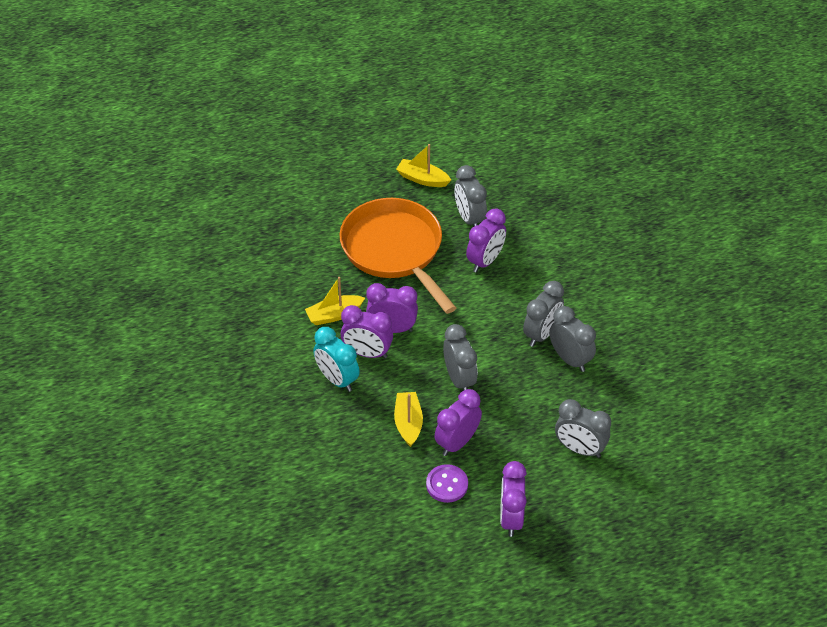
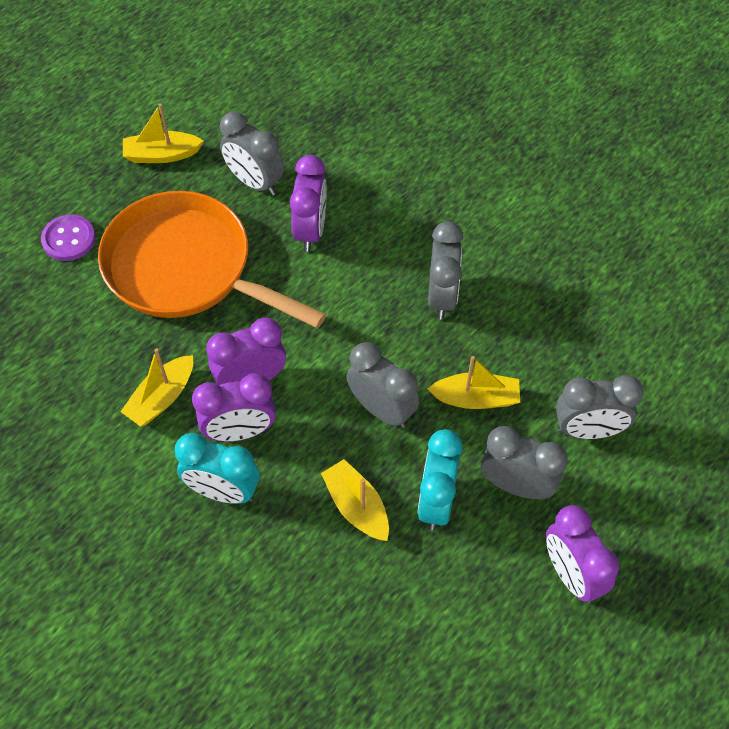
camera: 30 degrees left, 10 degrees up
purple button [426,464,468,503] -> purple button moved to [41,214,96,261]
purple clock [434,389,482,456] -> turquoise clock [417,429,463,530]
grey clock [549,306,596,372] -> grey clock moved to [481,426,568,499]
none -> yellow boat [428,356,520,409]

